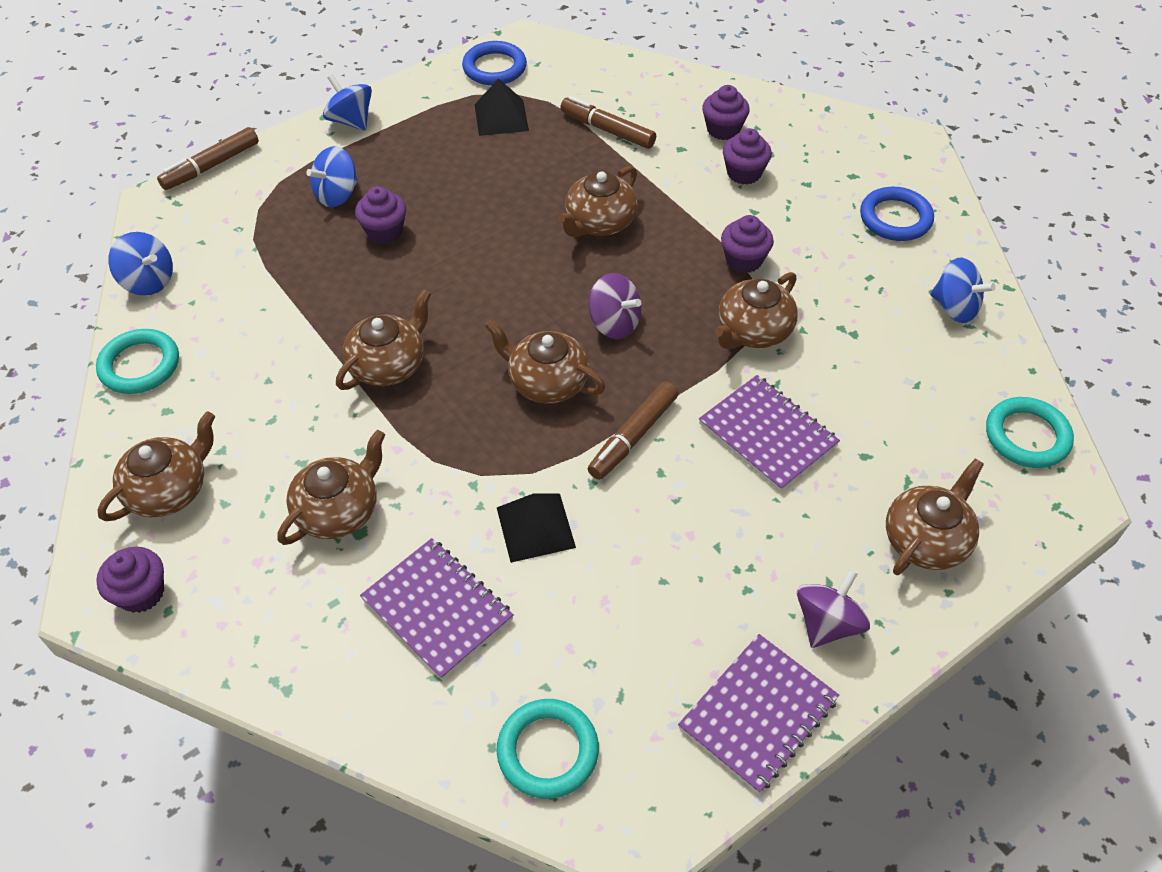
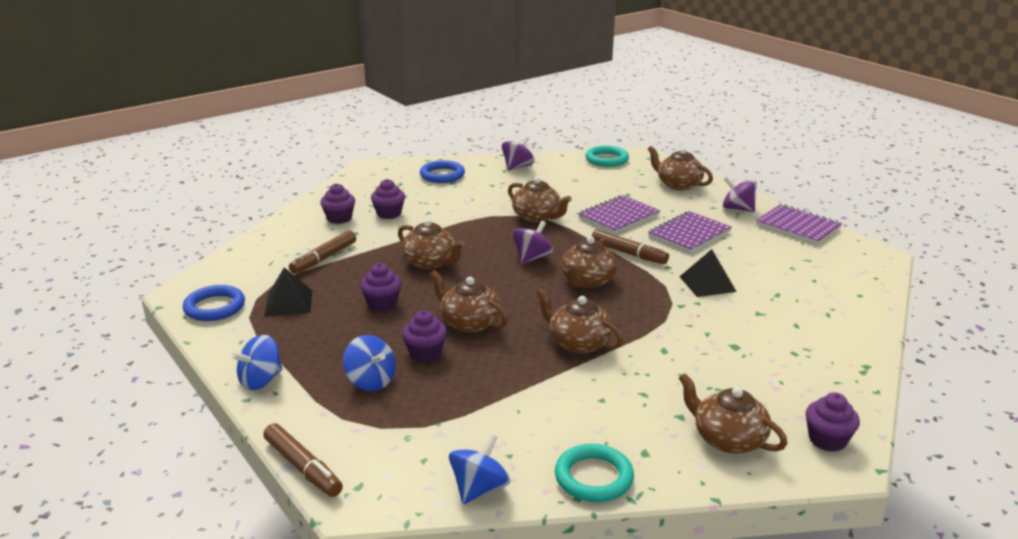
camera: 90 degrees left, 25 degrees down
brown teapot [277,430,386,545] -> brown teapot moved to [430,270,508,333]
purple notebook [360,538,514,680] -> purple notebook moved to [648,211,732,253]
turquoise ring [497,699,599,799] -> none
purple cupcake [721,215,774,273] -> purple cupcake moved to [360,263,402,311]
blue spinning top [930,258,995,323] -> purple spinning top [502,136,534,171]

